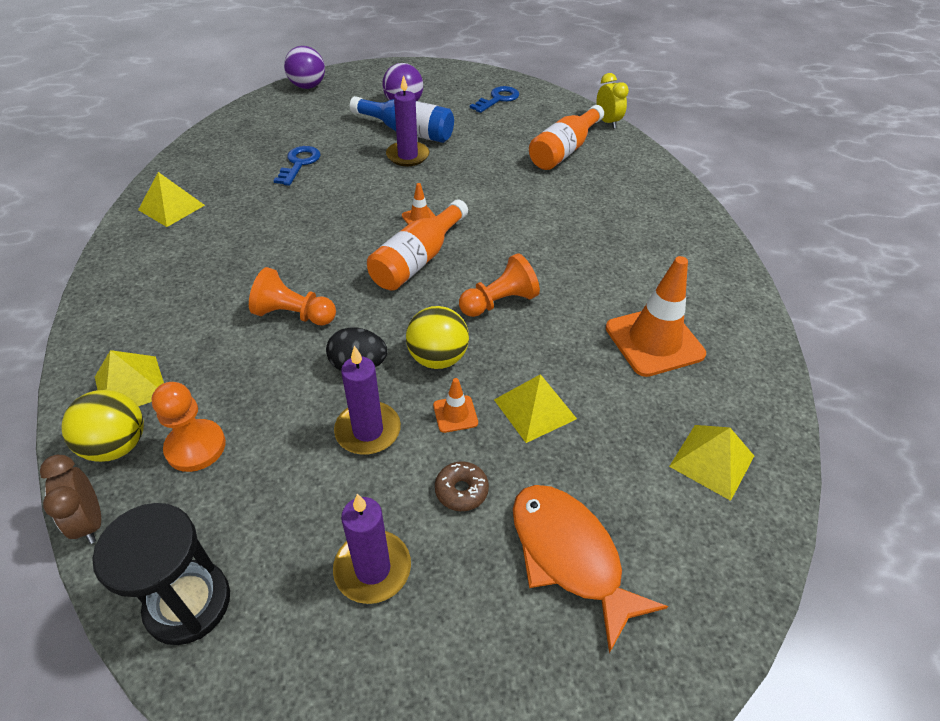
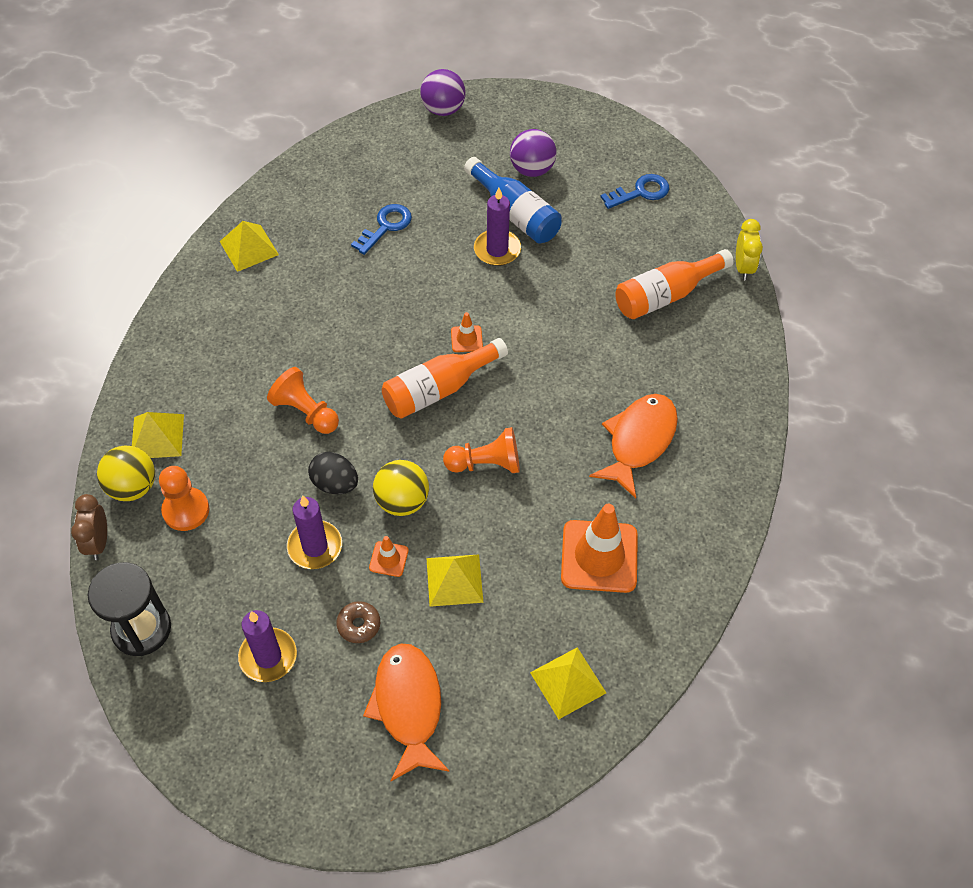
camera: 25 degrees right, 10 degrees up
none -> orange fish [589,394,678,499]

